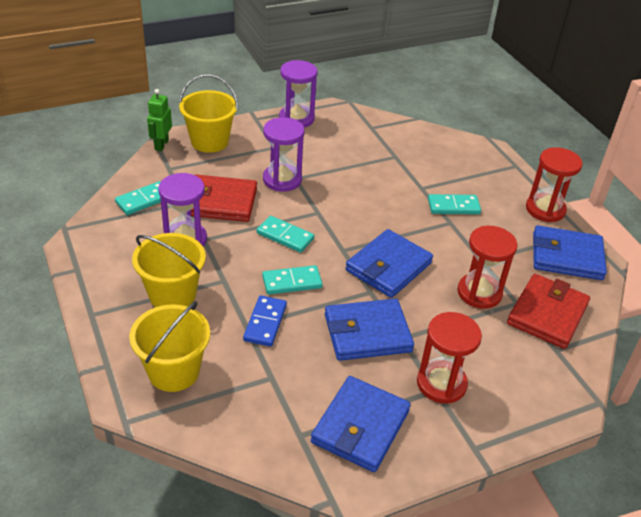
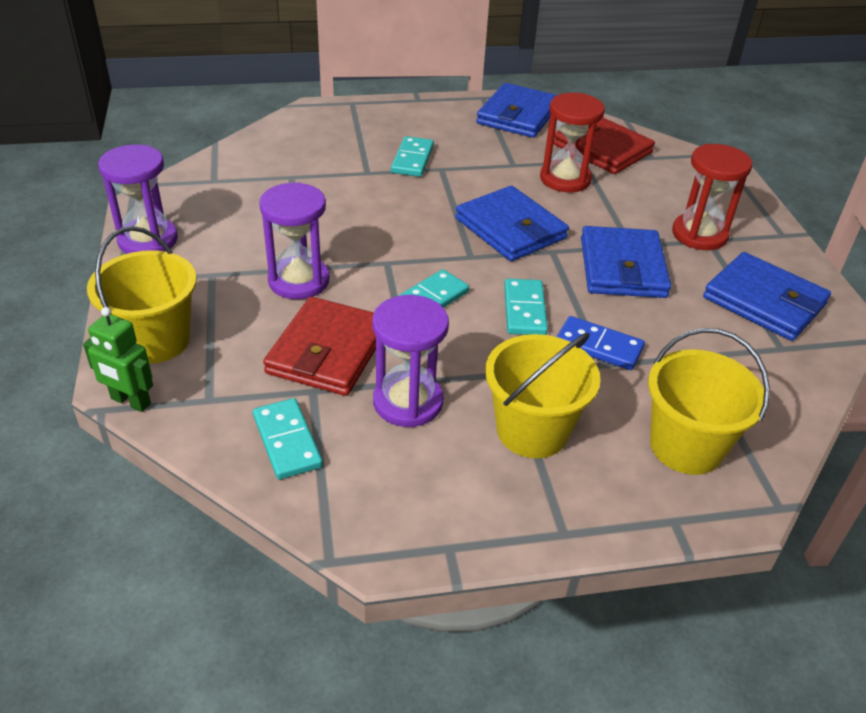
camera: 75 degrees left, 0 degrees up
red hourglass [526,147,582,222] -> none

